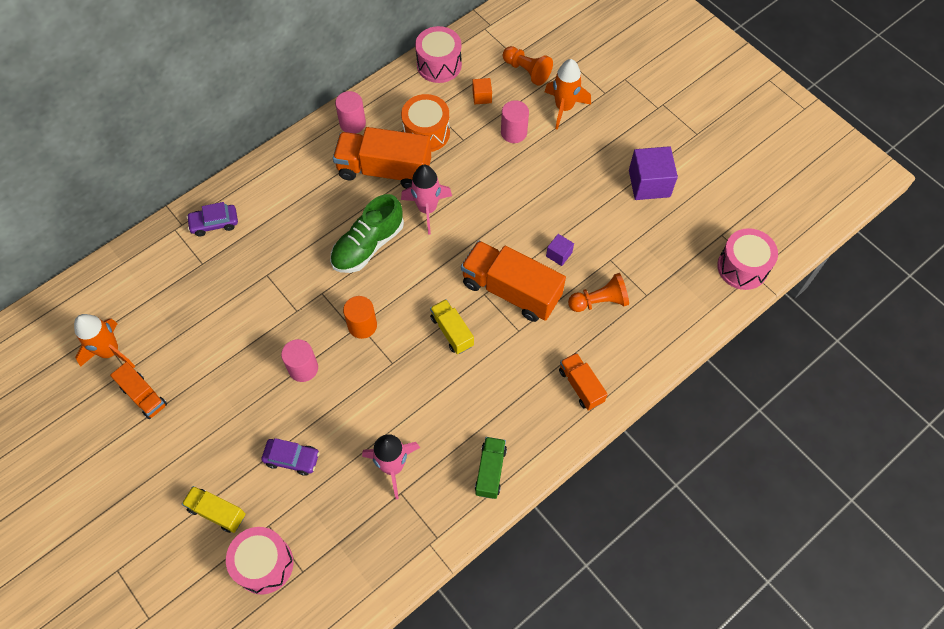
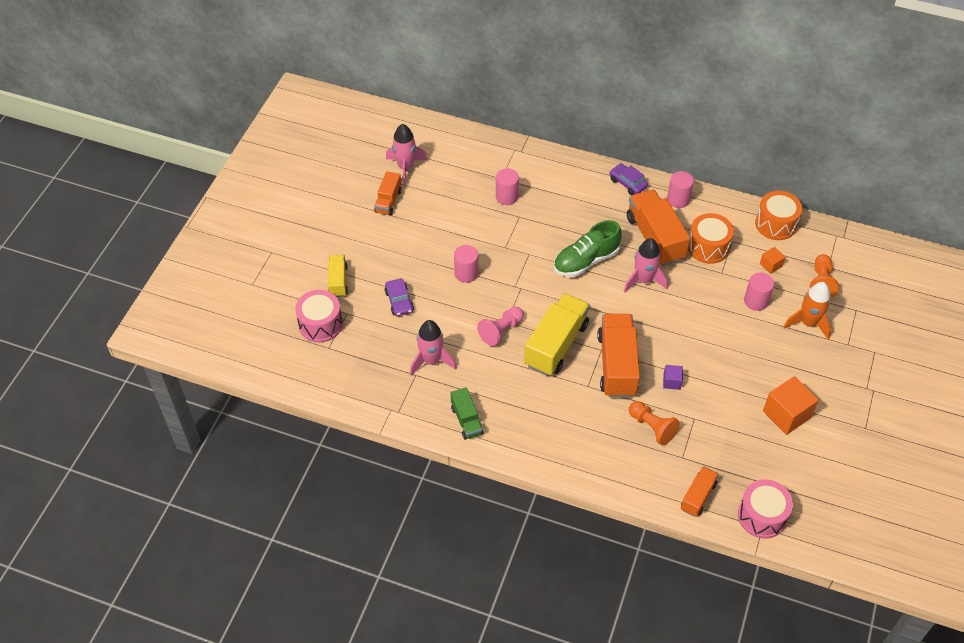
camera: 60 degrees right, 10 degrees down
orange rocket [74,314,135,368] -> pink rocket [386,124,427,186]
purple car [186,202,238,236] -> purple car moved to [610,163,648,195]
green shoe [330,194,404,273] -> green shoe turned 45 degrees counterclockwise [554,220,622,277]
orange cylinder [343,296,377,339] -> none
pink drum [415,26,462,83] -> orange drum [755,191,802,240]
yellow truck [430,299,474,354] -> yellow truck [524,293,590,376], size x1.85
green truck [475,437,507,499] -> green truck turned 90 degrees clockwise [451,387,483,440]
orange truck [559,353,608,411] -> orange truck moved to [681,466,719,517]
purple cube [629,146,678,200] -> orange cube [763,376,819,435]
none -> pink pawn [477,307,524,346]
none -> pink cylinder [496,168,519,205]

